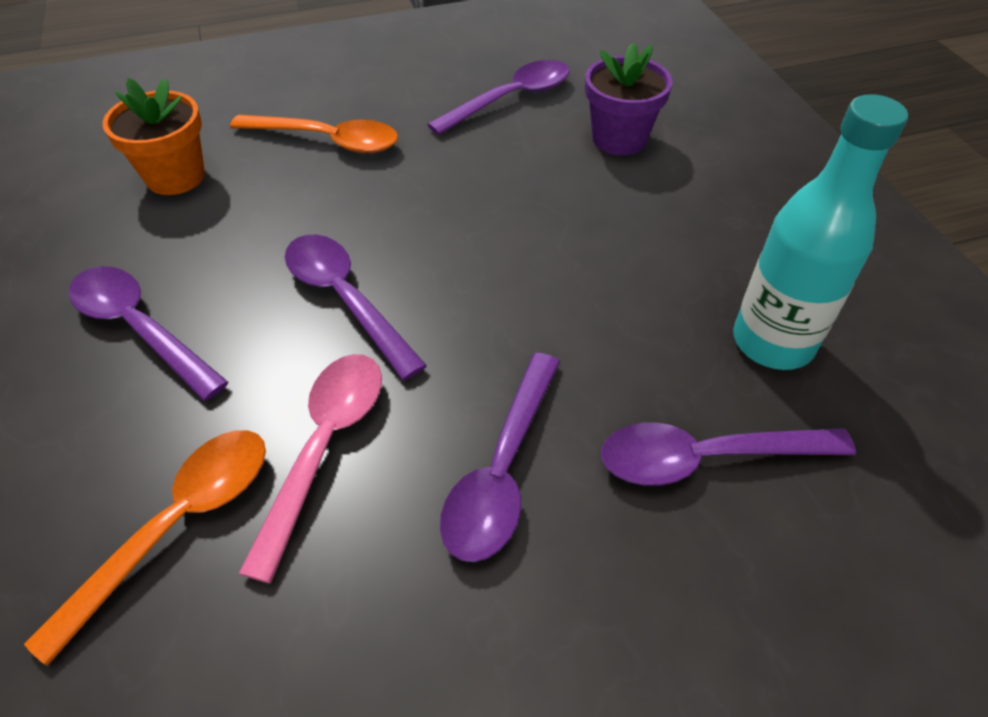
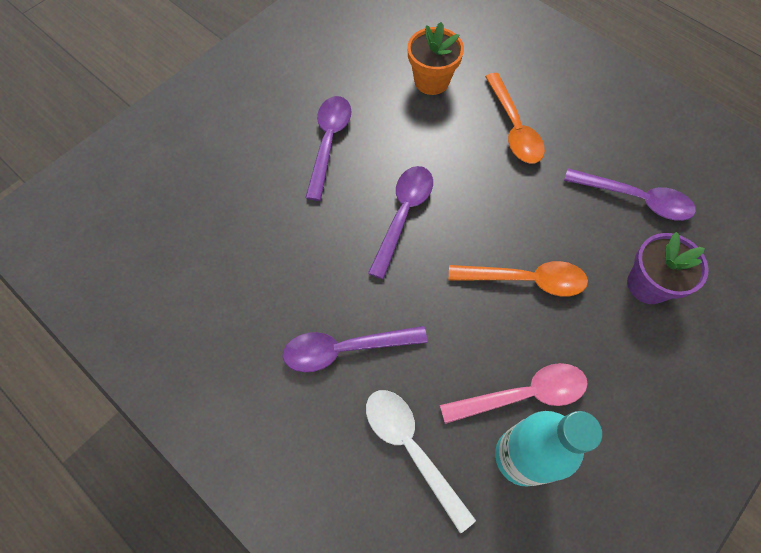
camera: 60 degrees right, 15 degrees up
orange spoon [24,430,266,666] -> orange spoon moved to [449,261,588,297]
pink spoon [238,354,382,584] -> pink spoon moved to [440,363,587,424]
purple spoon [601,423,856,486] -> white spoon [366,390,476,533]

